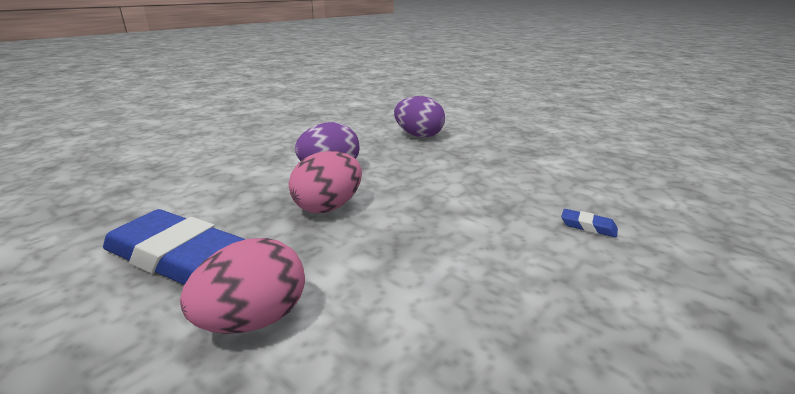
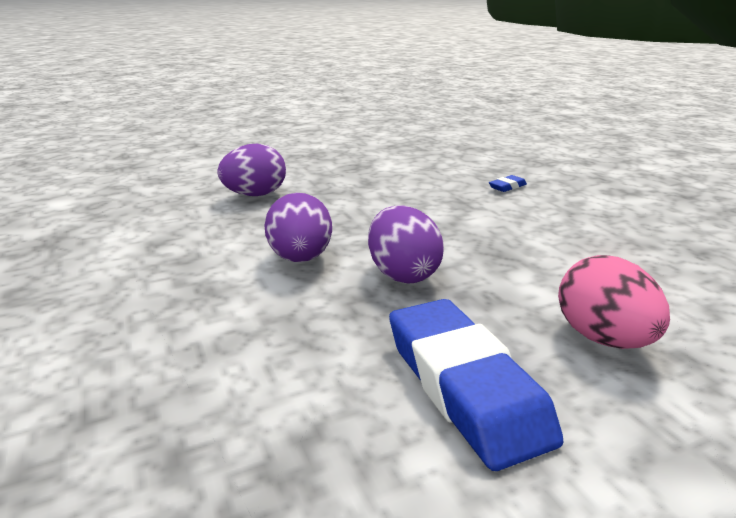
camera: 65 degrees left, 0 degrees up
blue eraser [103,209,245,285] -> blue eraser turned 75 degrees counterclockwise [389,299,564,471]
pink egg [289,151,362,213] -> purple egg [368,205,444,283]

